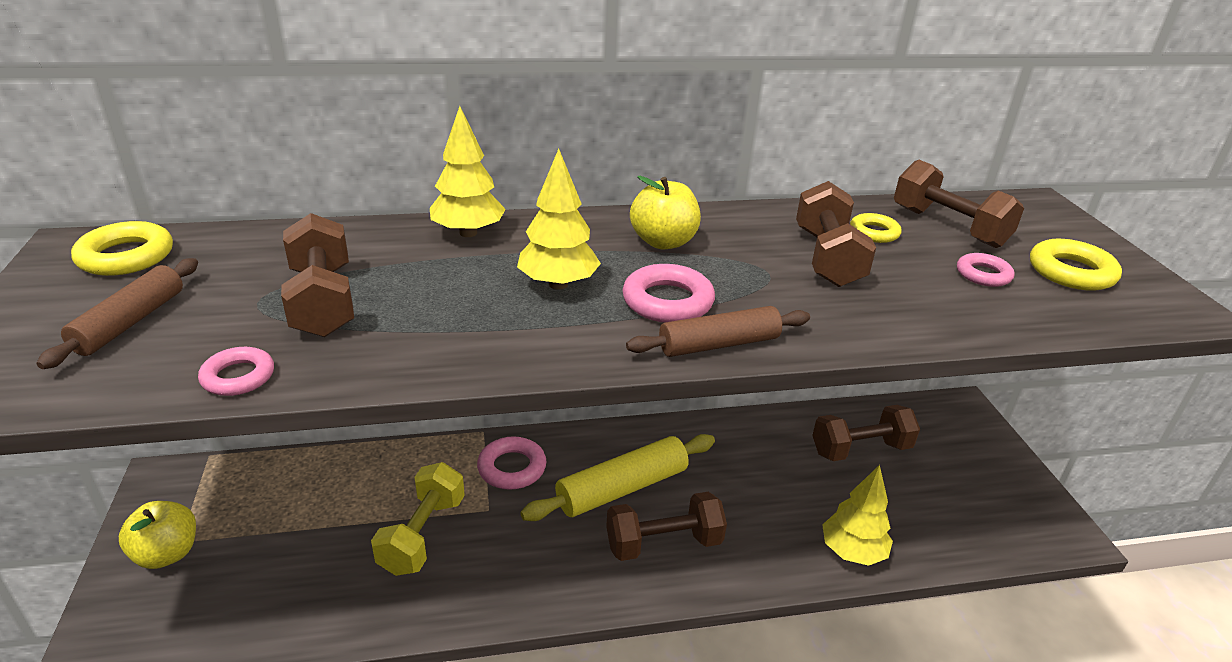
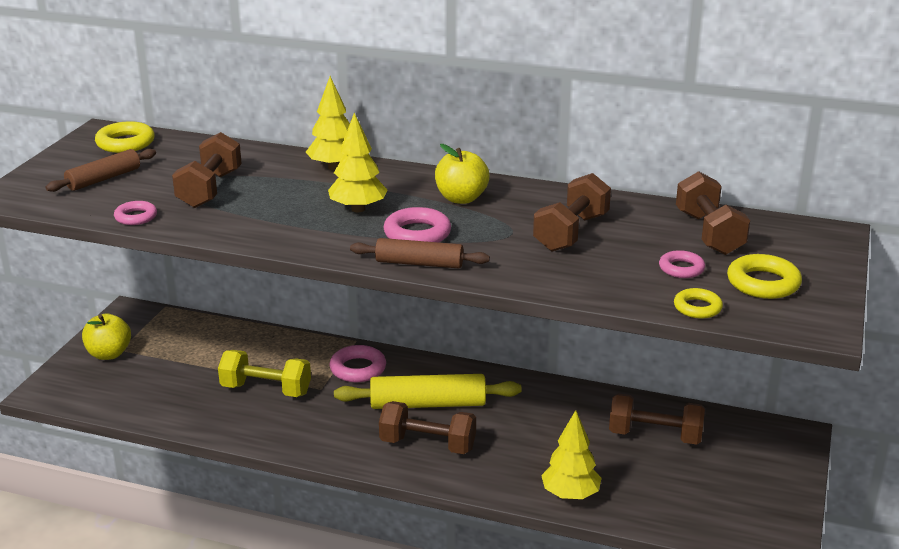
camera: 30 degrees right, 5 degrees down
yellow dumbbell [371,462,465,576] -> yellow dumbbell turned 60 degrees clockwise [218,350,311,397]
yellow ring [850,213,901,243] -> yellow ring moved to [674,288,723,319]

